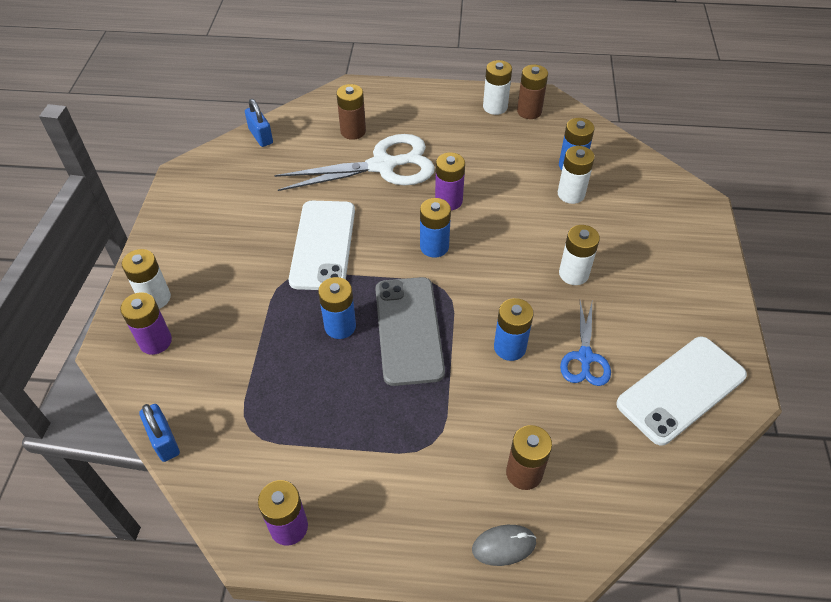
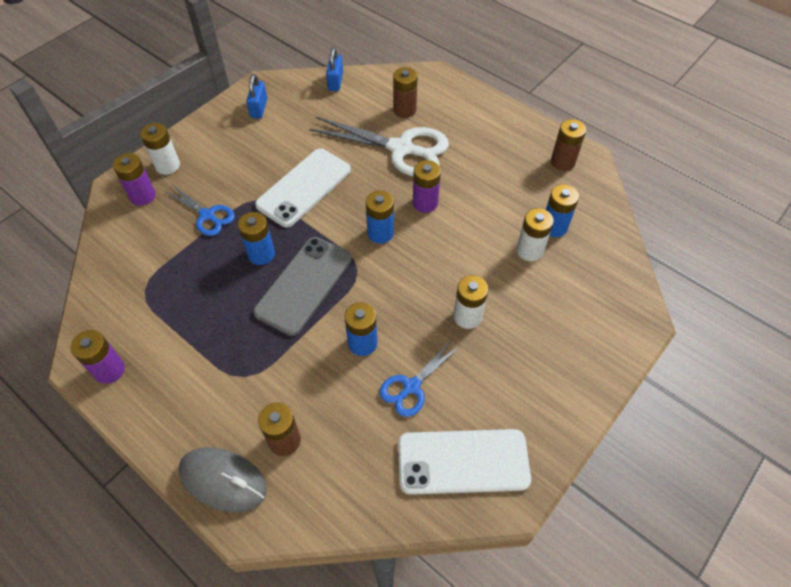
camera: 35 degrees right, 5 degrees up
blue padlock [139,404,180,462] -> blue padlock moved to [246,74,267,119]
grey mouse [472,525,536,566] -> grey mouse [179,447,267,512], size x1.68
white battery [483,60,512,115] -> none
none -> blue scissors [165,185,235,236]

